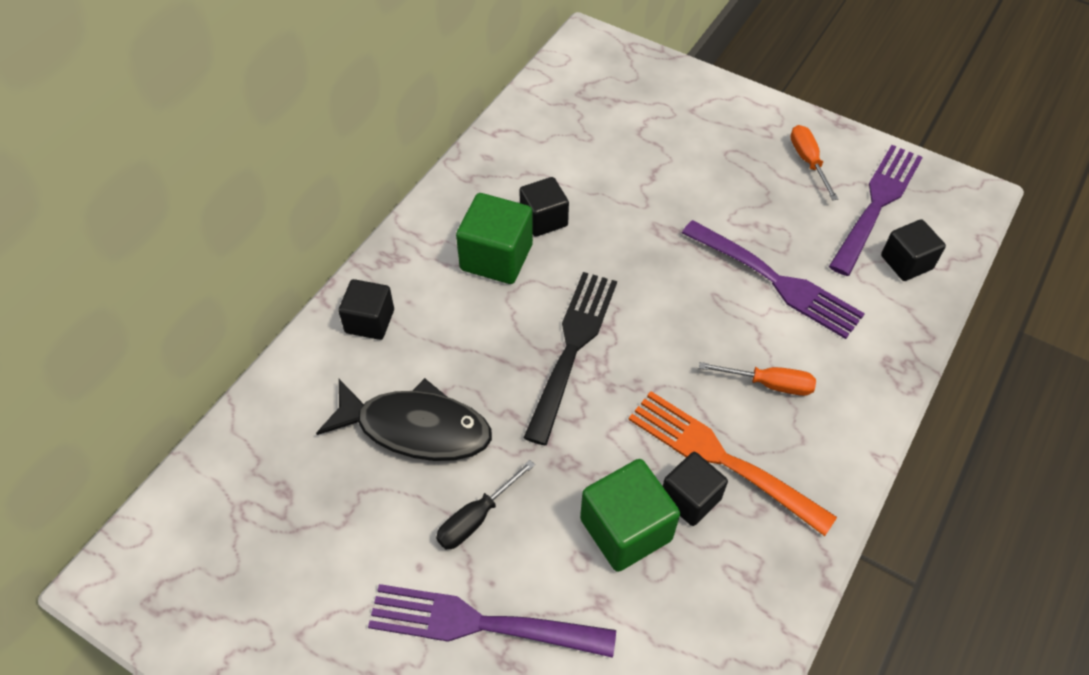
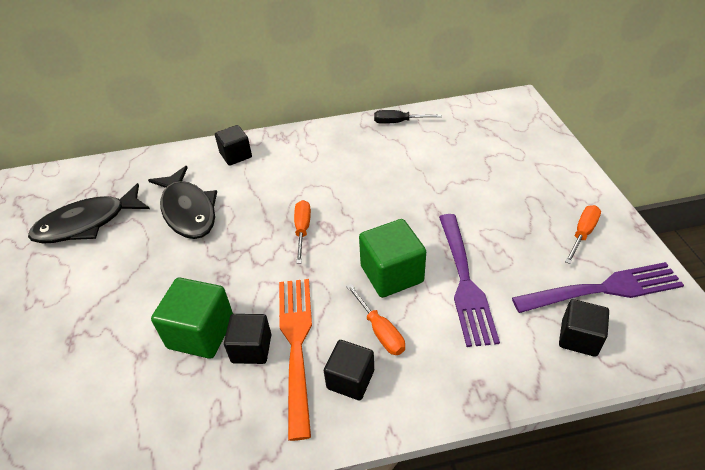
camera: 50 degrees right, 10 degrees down
purple fork [368,584,616,658] -> none
black screwdriver [436,460,535,549] -> black screwdriver moved to [374,110,442,124]
green cube [456,193,533,284] -> green cube moved to [359,219,426,298]
black cube [519,177,569,237] -> black cube moved to [324,340,374,400]
black fork [524,272,617,445] -> orange screwdriver [294,200,311,264]
none -> black fish [28,183,150,244]

